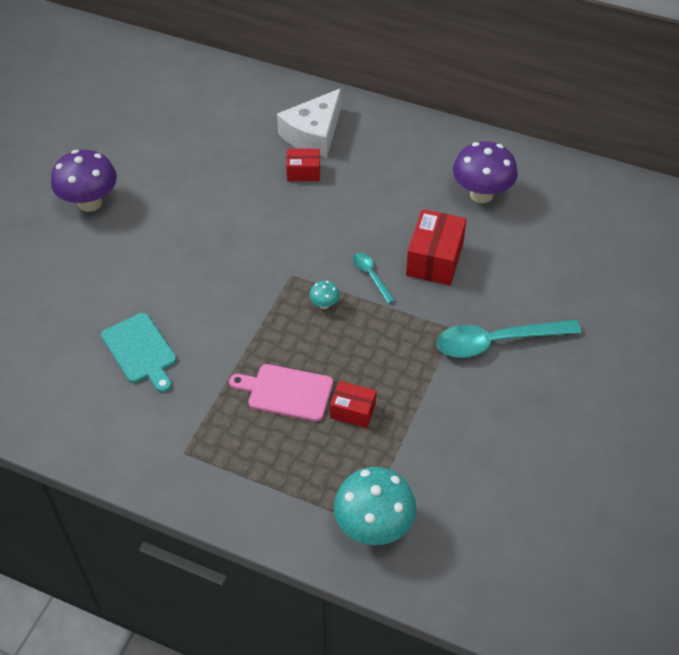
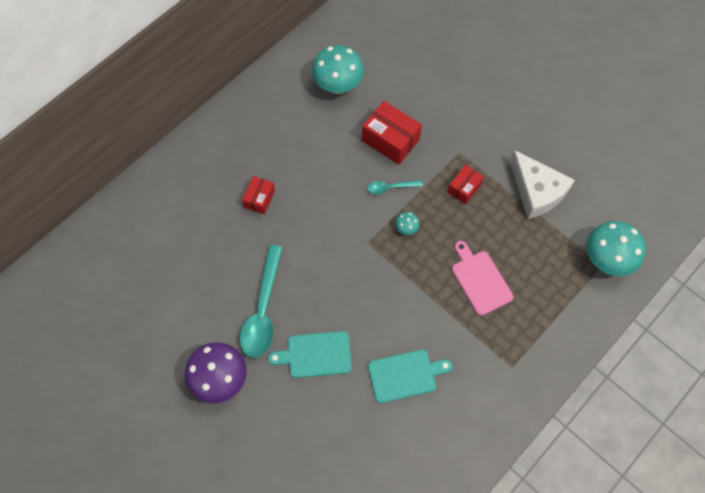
camera: 70 degrees left, 15 degrees up
pink cutting board [229,364,333,422] -> pink cutting board turned 120 degrees clockwise [452,241,514,316]
white cheese [277,88,341,157] -> white cheese moved to [510,150,575,219]
red box [330,381,376,428] -> red box moved to [447,165,484,204]
turquoise spoon [436,320,581,358] -> turquoise spoon moved to [240,245,283,358]
purple mushroom [453,141,518,203] -> turquoise mushroom [312,45,364,94]
none -> turquoise cutting board [268,331,352,378]

